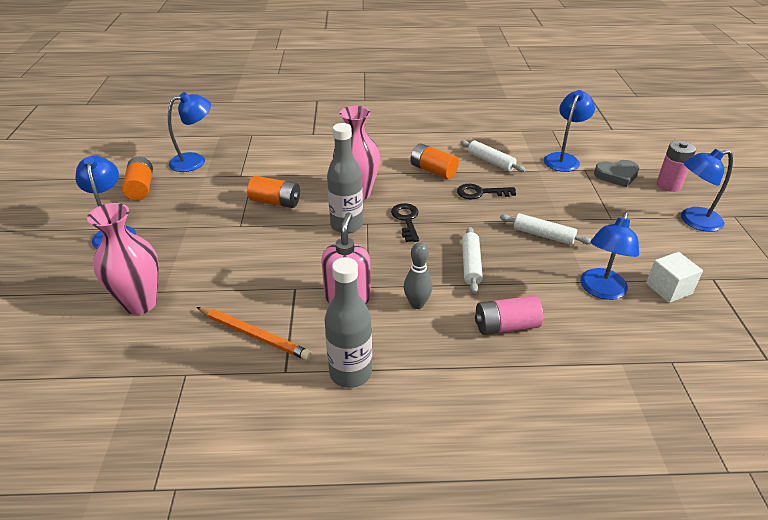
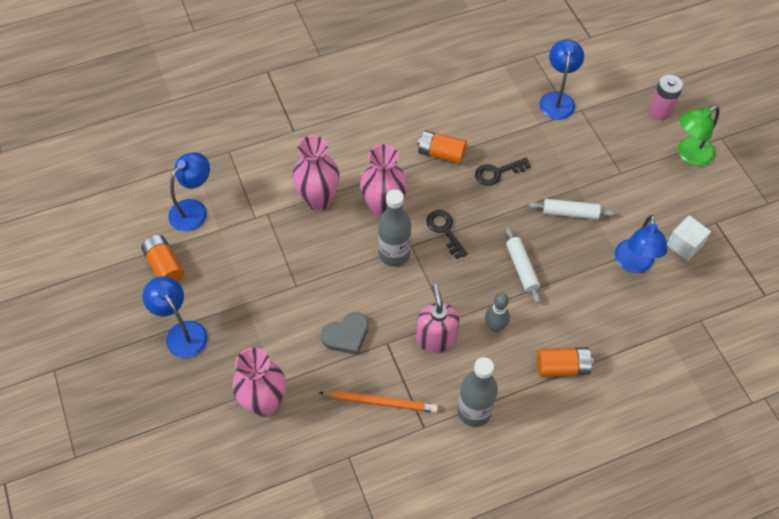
camera: 20 degrees left, 20 degrees up
orange battery [247,176,300,208] -> orange battery moved to [537,347,594,377]
white rolling pin [460,140,526,172] -> none
pink battery [475,296,543,335] -> none
grey heart [594,160,640,187] -> grey heart moved to [321,312,368,355]
blue lamp [681,149,733,232] -> green lamp [678,106,720,166]
none -> pink vase [292,135,339,211]

